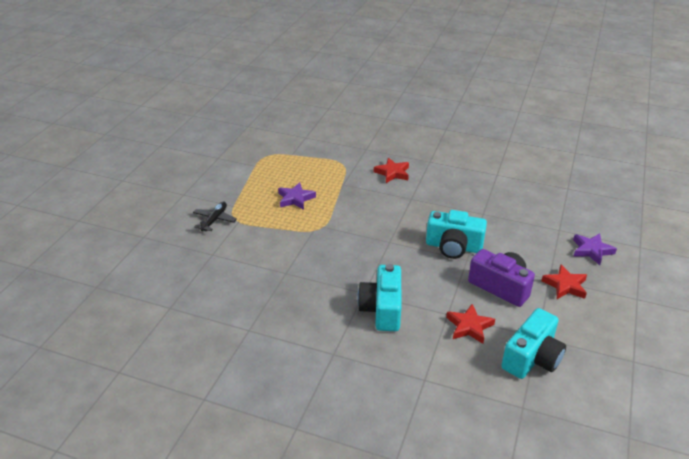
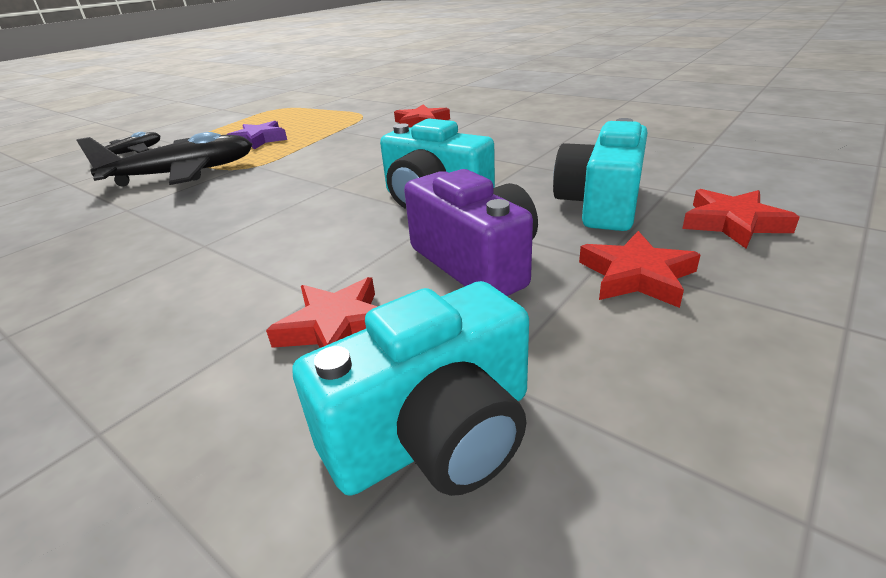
camera: 20 degrees right, 5 degrees down
turquoise camera [357,264,401,331] -> turquoise camera moved to [553,118,647,231]
purple star [573,233,617,265] -> red star [682,189,800,248]
none -> black plane [77,132,252,187]

